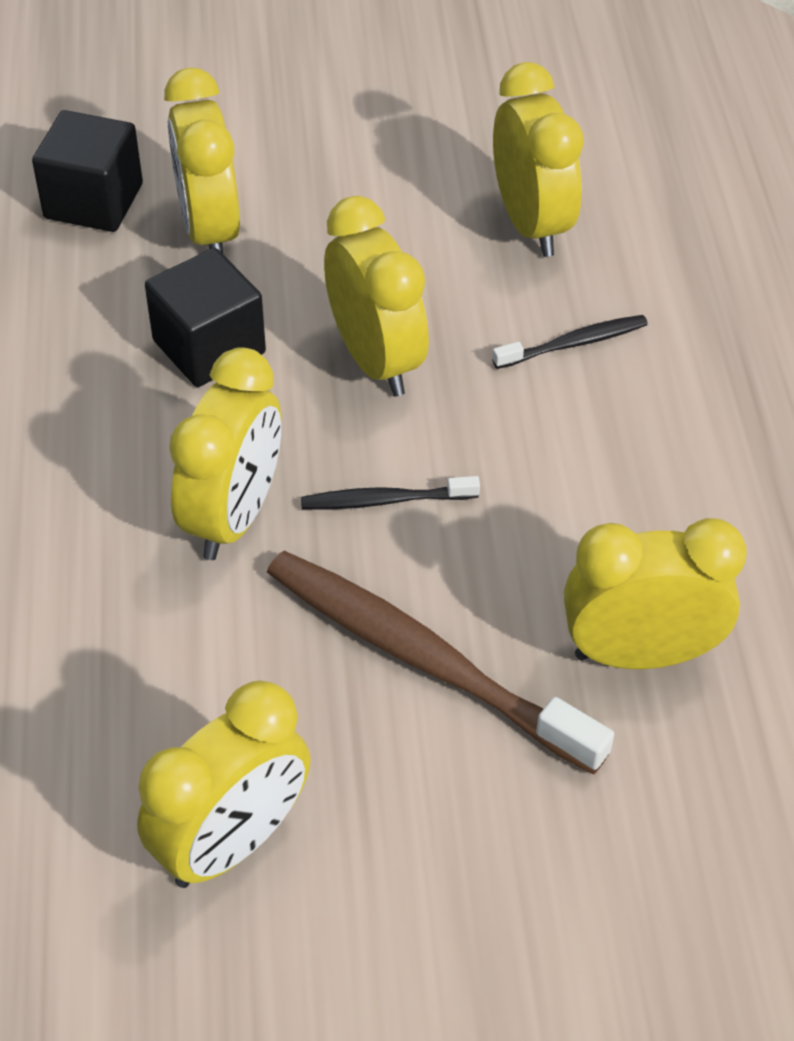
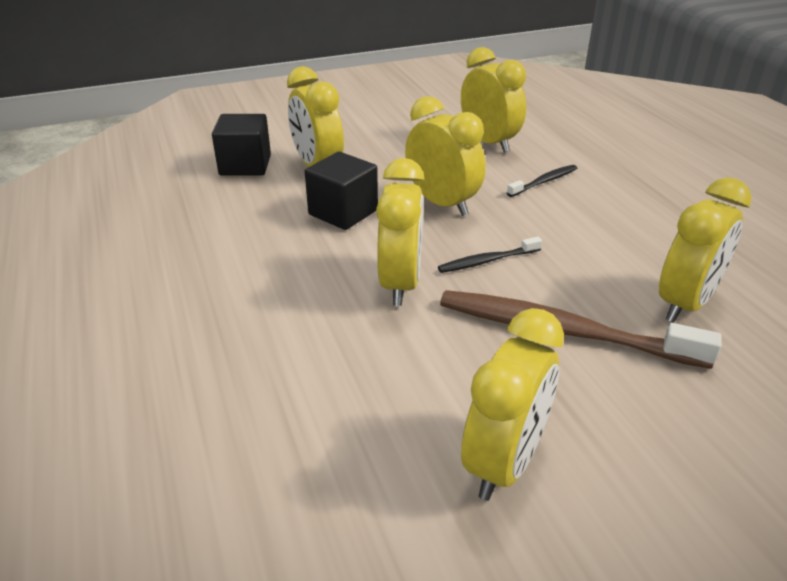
camera: 15 degrees left, 15 degrees down
yellow clock [564,518,747,669] -> yellow clock turned 150 degrees clockwise [659,177,752,323]

